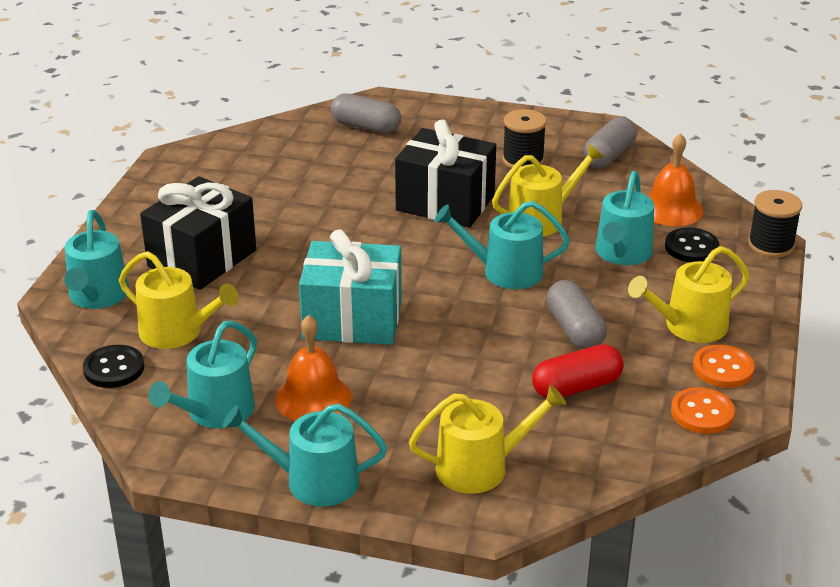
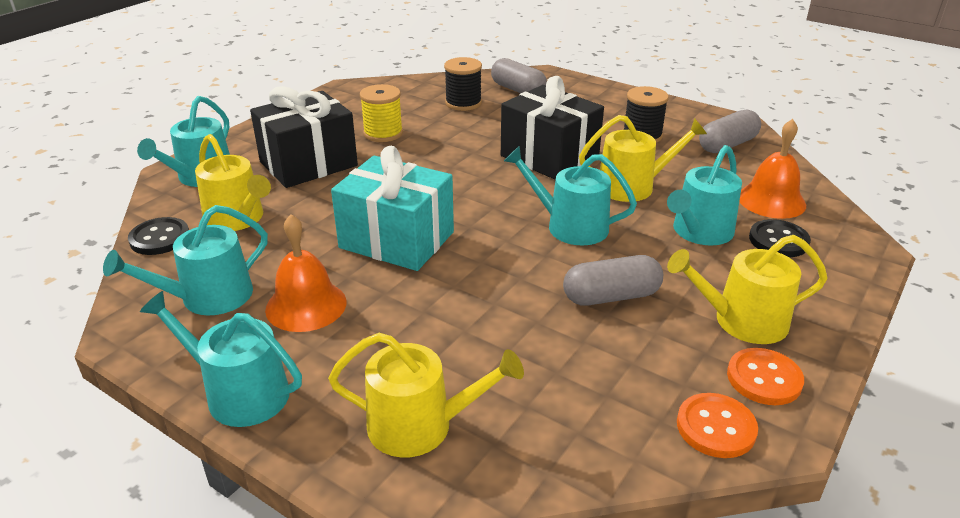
camera: 20 degrees right, 0 degrees up
red capsule [532,344,624,398] -> none
grey capsule [546,280,607,349] -> grey capsule turned 75 degrees clockwise [563,255,663,306]
black spool [748,190,802,258] -> black spool moved to [444,57,482,111]
none -> yellow spool [360,84,403,142]

